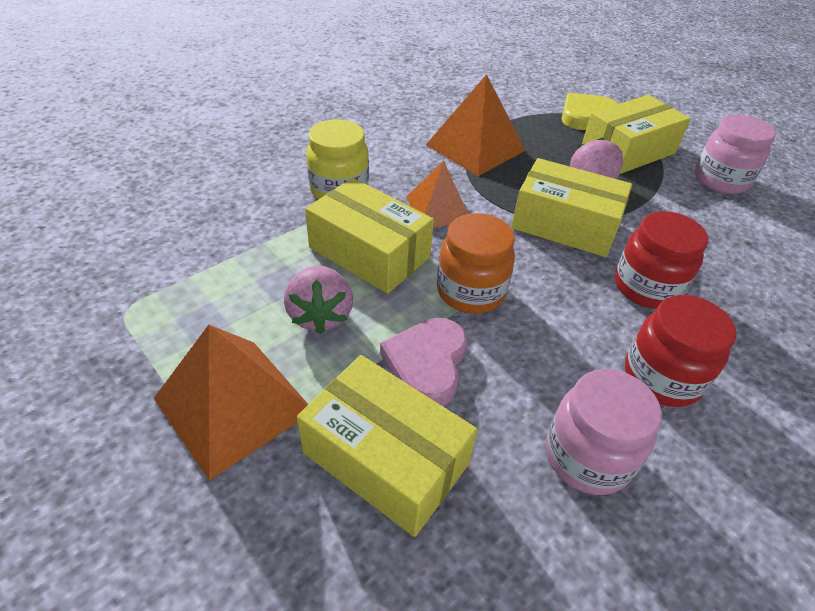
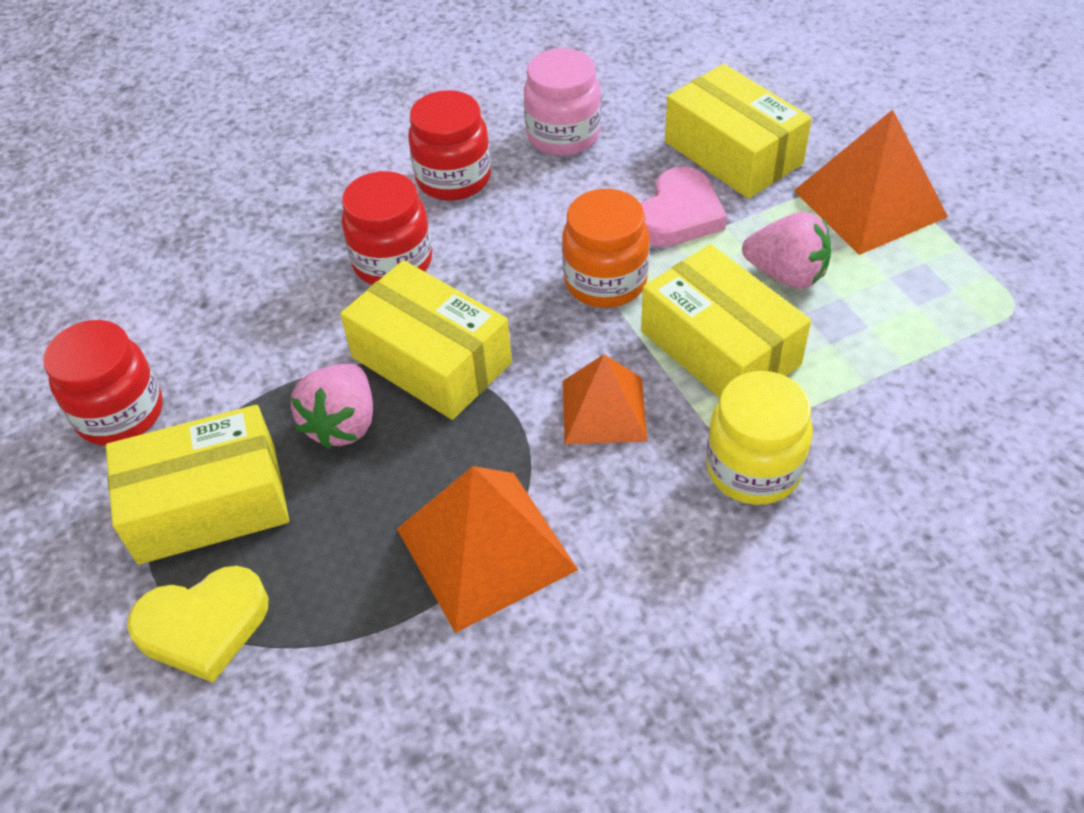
camera: 160 degrees left, 5 degrees up
pink strawberry [284,266,353,334] -> pink strawberry turned 105 degrees clockwise [742,212,831,289]
pink jar [695,115,776,194] -> red jar [44,320,163,445]

